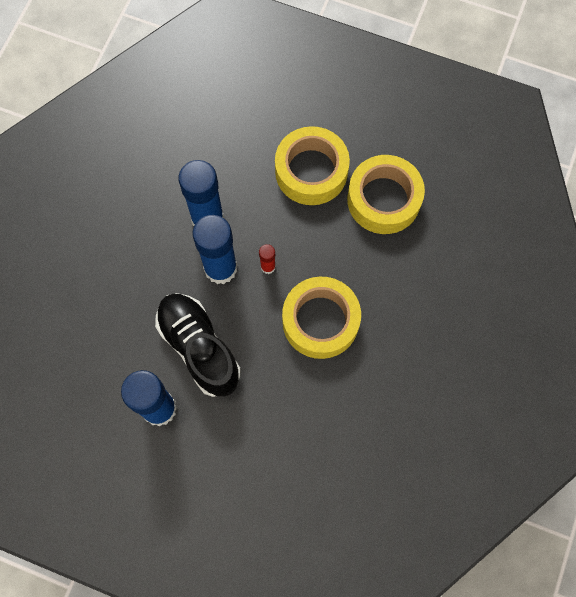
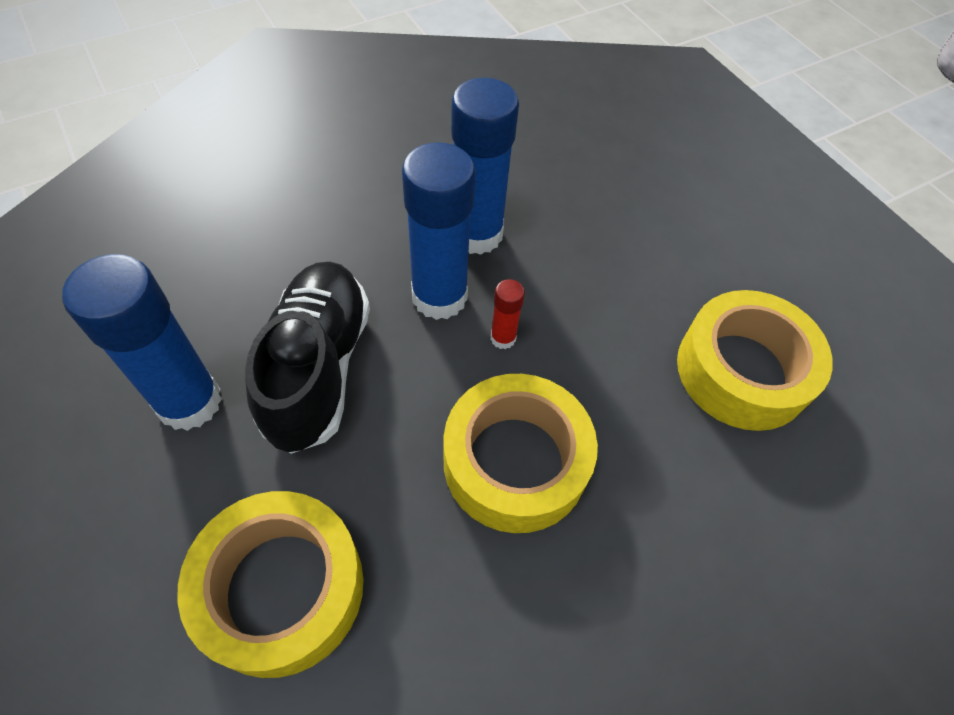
camera: 35 degrees right, 15 degrees down
yellow tape [275,126,350,205] -> yellow tape moved to [178,491,364,678]

